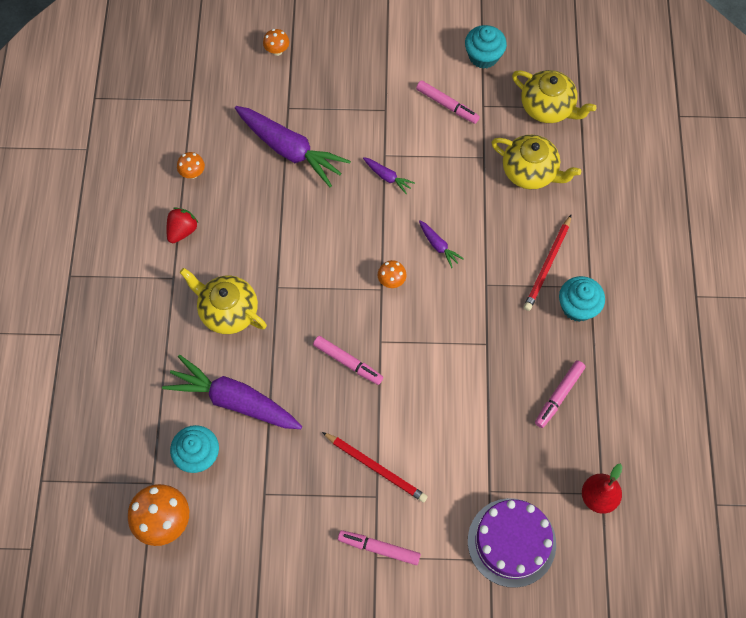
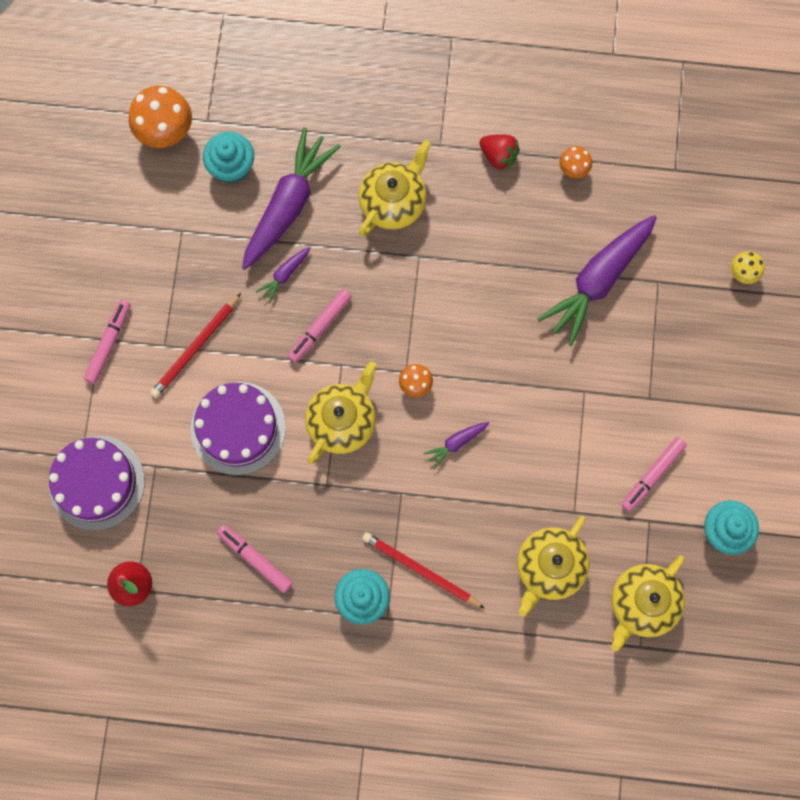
camera: 95 degrees right, 10 degrees up
orange mushroom [263,29,289,56] -> yellow mushroom [731,251,764,284]
purple carrot [363,157,415,194] -> purple carrot moved to [255,247,311,304]
none -> purple cake [190,382,286,475]
none -> yellow teapot [305,361,377,464]

